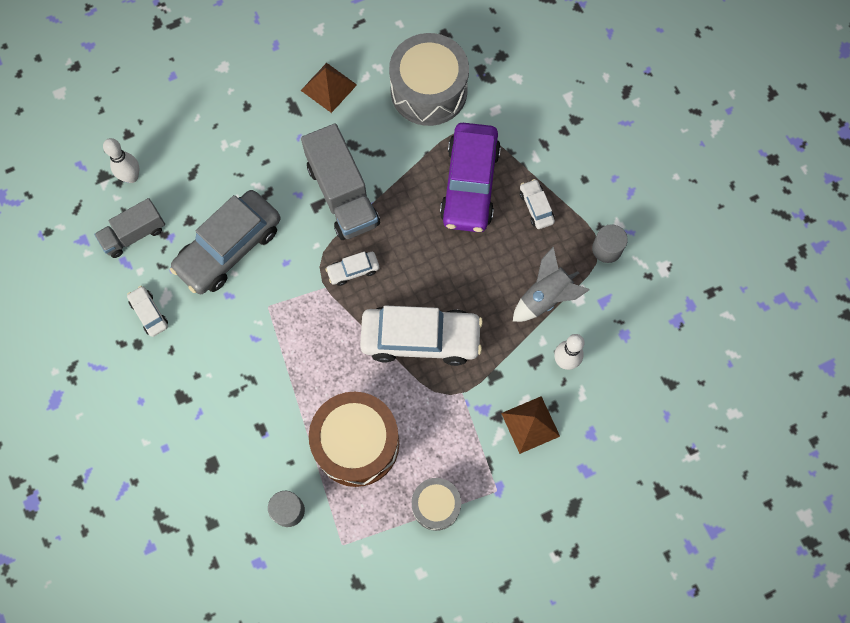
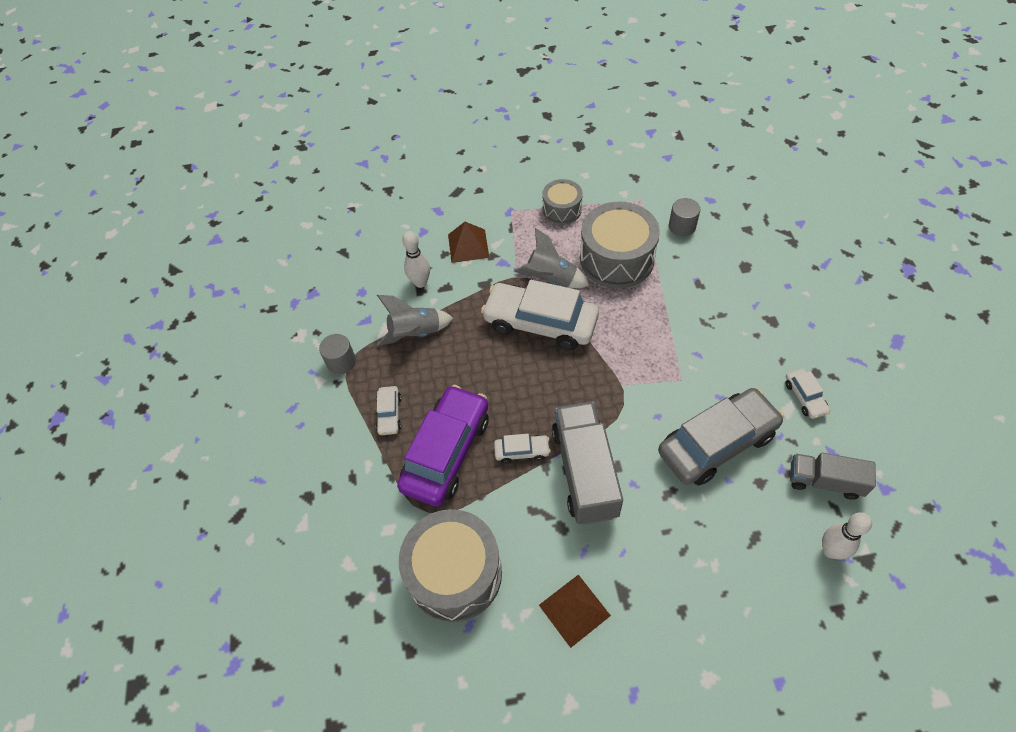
camera: 160 degrees left, 15 degrees down
grey truck [94,198,165,258] -> grey truck turned 150 degrees counterclockwise [790,453,876,500]
brown drum [309,392,399,487] -> grey drum [580,201,660,288]
white car [325,252,379,286] -> white car moved to [494,434,551,464]
none -> grey rocket [514,228,590,288]

